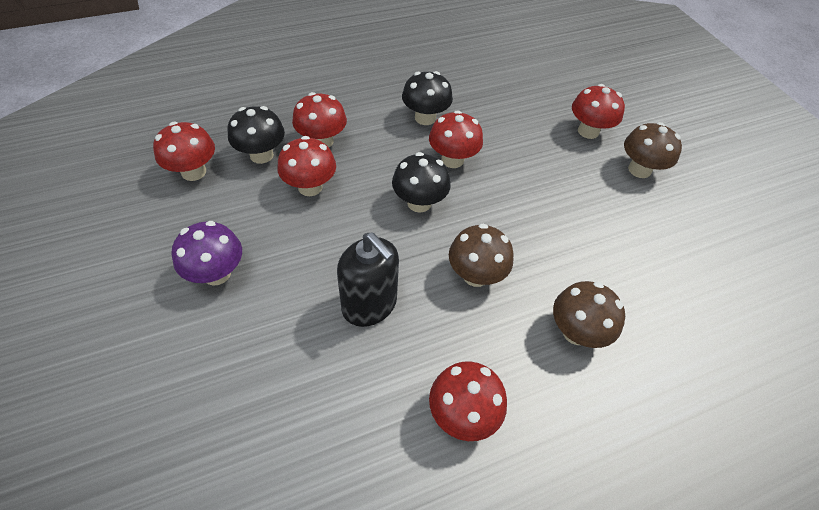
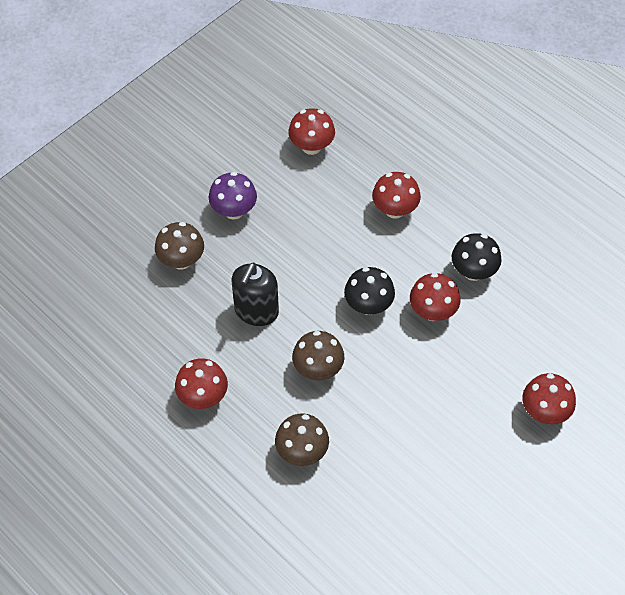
camera: 70 degrees right, 5 degrees up
black mushroom [227,106,285,164] -> none
red mushroom [277,136,336,196] -> none
brown mushroom [624,122,682,178] -> brown mushroom moved to [155,222,204,270]

